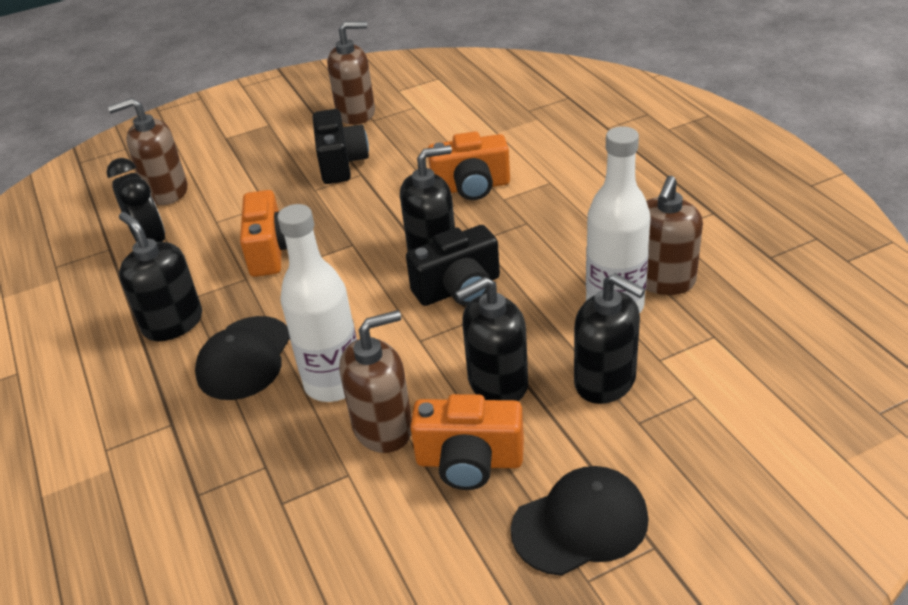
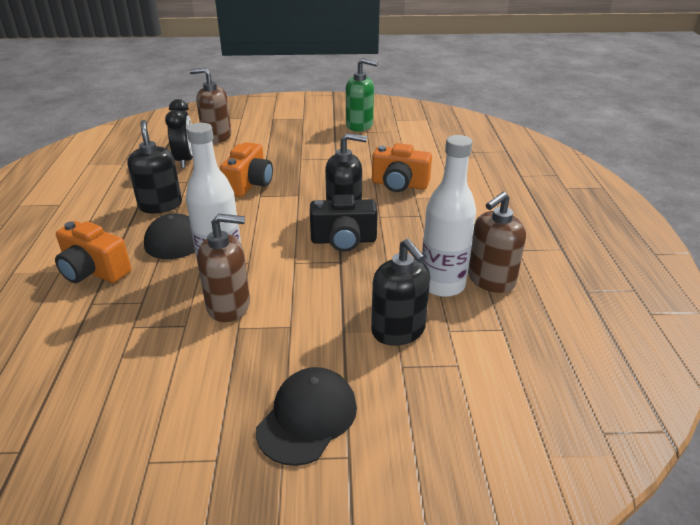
camera: 20 degrees right, 5 degrees down
black camera [313,109,369,184] -> none
brown soap dispenser [327,21,375,125] -> green soap dispenser [346,58,378,131]
orange camera [410,394,524,490] -> orange camera moved to [55,221,131,283]
black soap dispenser [455,277,528,401] -> none
black cap [511,466,648,576] -> black cap turned 60 degrees counterclockwise [256,367,357,466]

